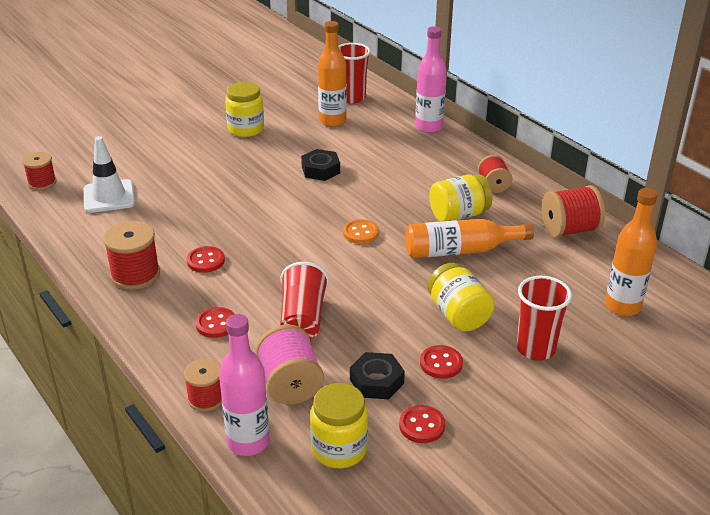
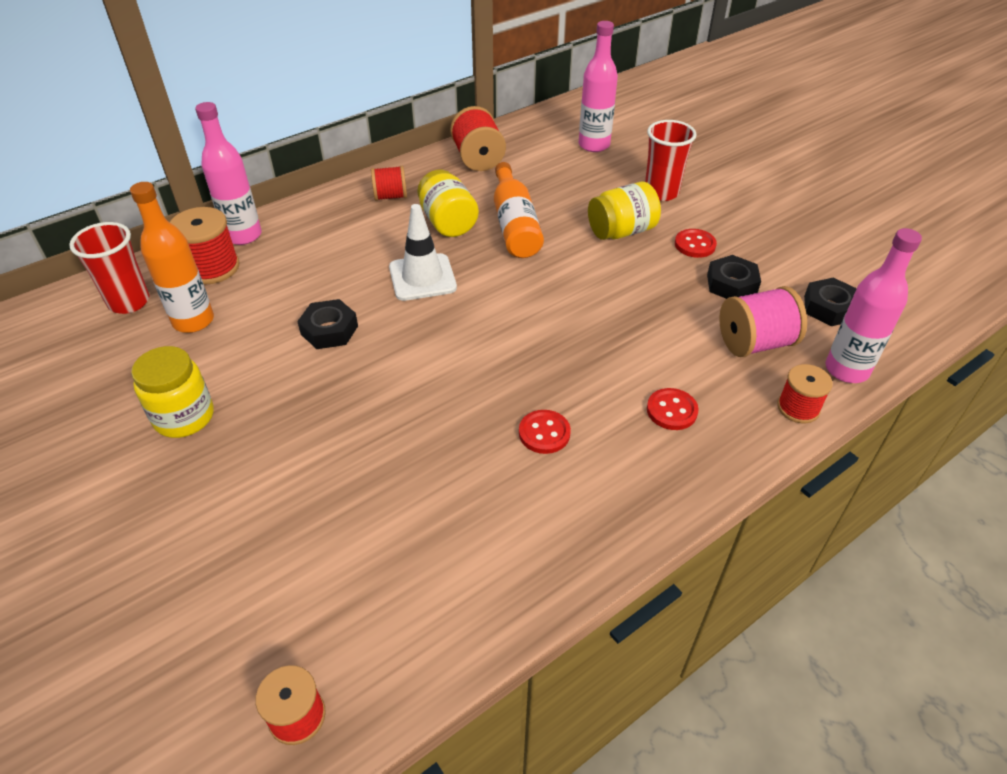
camera: 90 degrees left, 10 degrees up
white traffic cone [83,136,135,213] -> white traffic cone moved to [389,204,457,301]
red spool [103,221,160,290] -> red spool moved to [170,207,240,285]
red cup [280,262,329,340] -> none
yellow jar [310,383,368,468] -> black nut [804,278,857,326]
orange button [343,219,379,244] -> none
red button [399,405,445,443] -> none
orange bottle [605,188,658,316] -> pink bottle [579,21,618,152]

